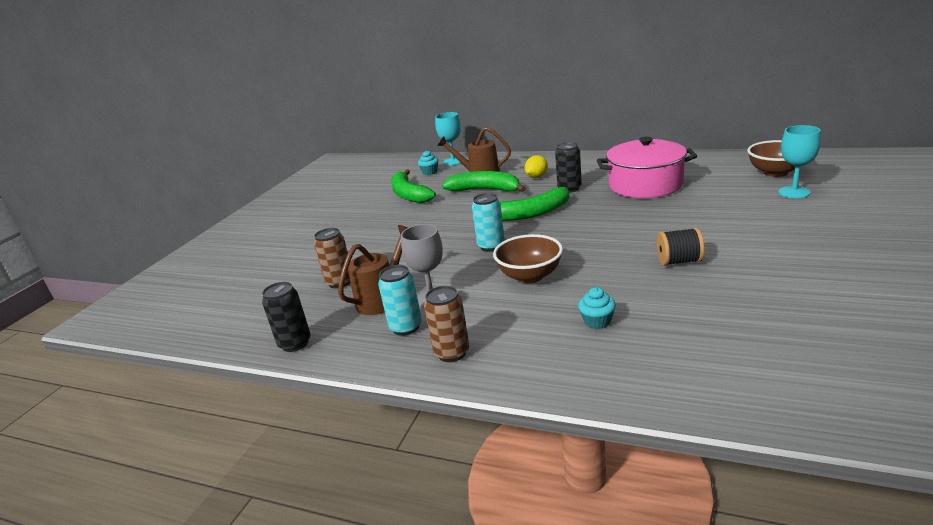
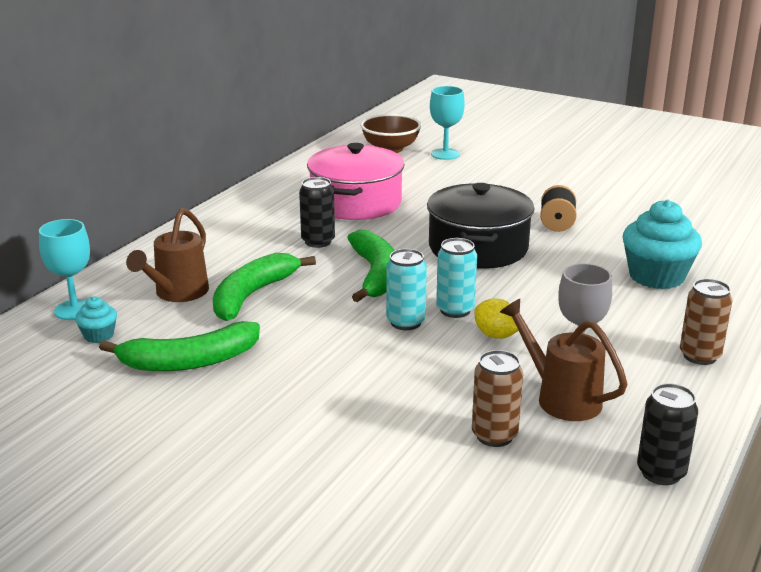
camera: 85 degrees left, 0 degrees up
turquoise can [378,265,422,336] -> turquoise can moved to [386,249,427,330]
brown bowl [493,234,563,283] -> none
yellow lemon [525,155,548,178] -> yellow lemon moved to [474,298,519,339]
turquoise cupcake [578,287,616,329] -> turquoise cupcake [623,200,702,289], size x2.08
none -> black pot [427,183,535,269]

